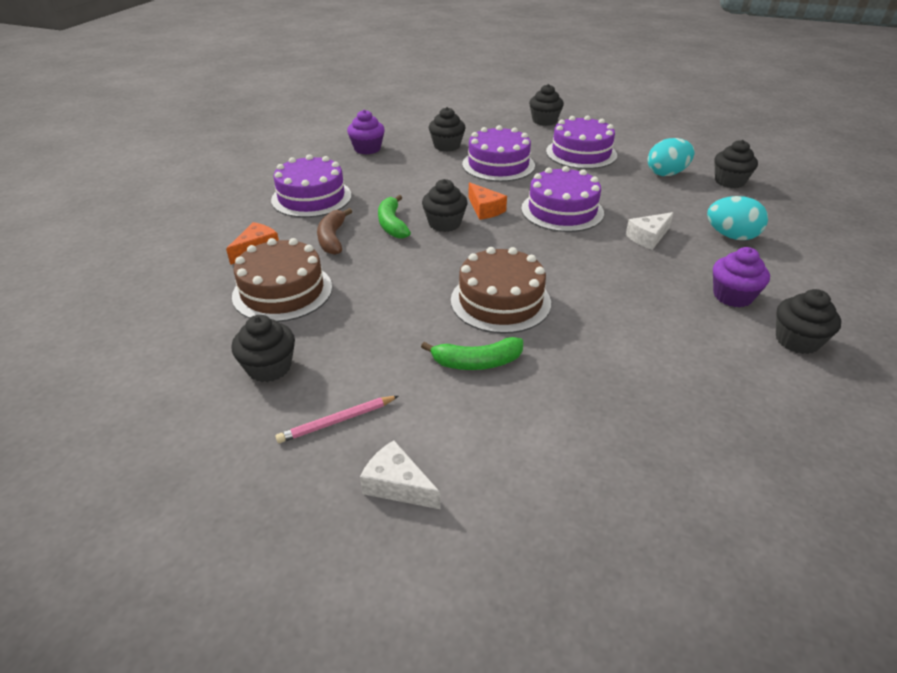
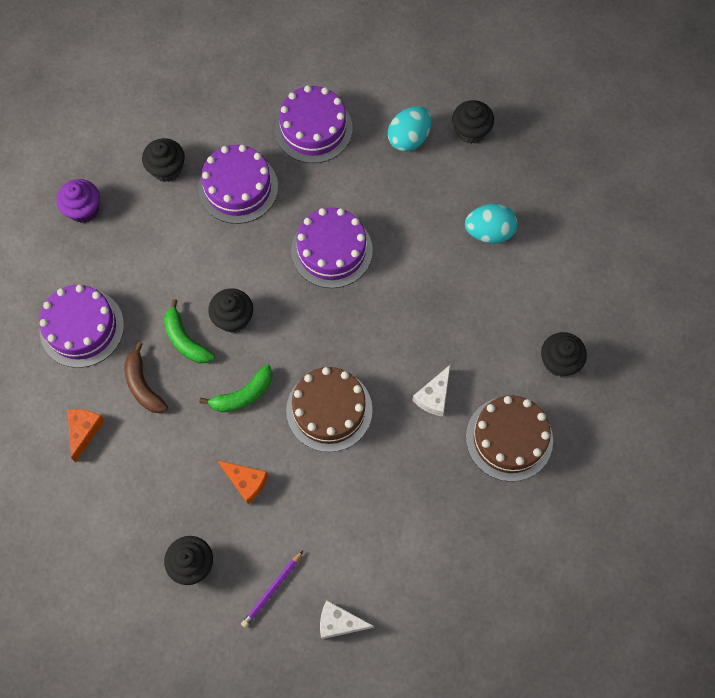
camera: 25 degrees left, 30 degrees up
brown cake [232,238,332,322] -> brown cake moved to [466,396,553,482]
pink pencil [276,396,398,443] -> purple pencil [241,551,303,628]
green banana [421,337,523,370] -> green banana moved to [199,364,273,412]
orange cheese [468,182,507,220] -> orange cheese moved to [217,460,268,504]
black cupcake [529,84,564,126] -> none
white cheese [626,212,674,250] -> white cheese moved to [412,365,450,417]
purple cupcake [713,247,770,308] -> none

